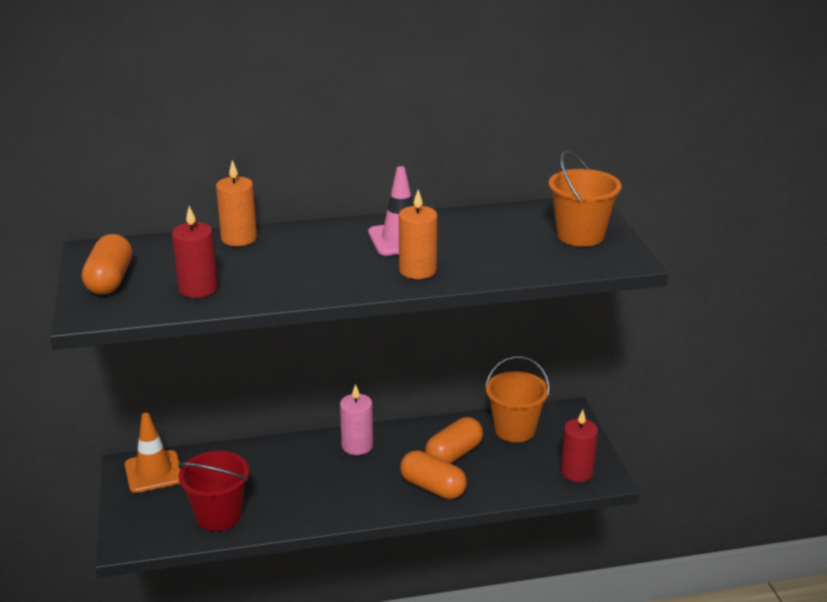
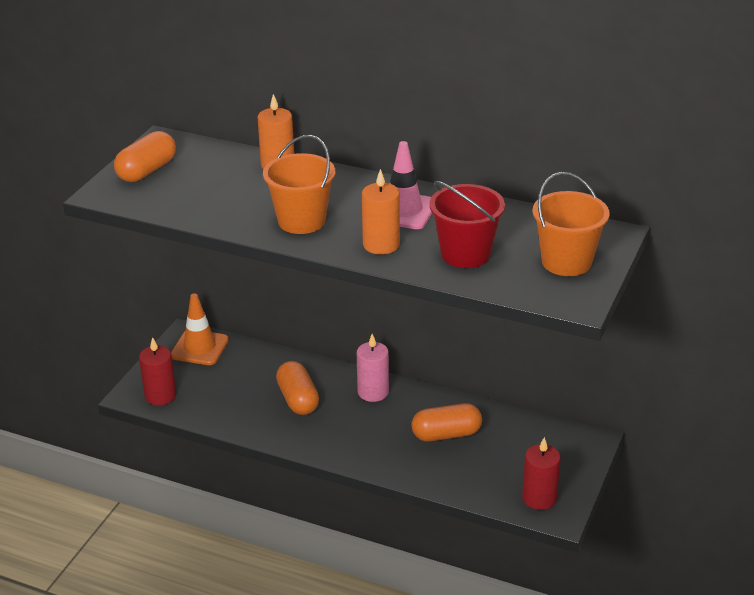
camera: 35 degrees right, 5 degrees up
red candle [172,206,218,298] -> red candle moved to [139,337,176,406]
red bucket [178,451,249,531] -> red bucket moved to [429,181,505,268]
orange capsule [400,450,467,499] -> orange capsule moved to [276,361,319,415]
orange bucket [485,356,550,442] -> orange bucket moved to [263,135,335,234]

